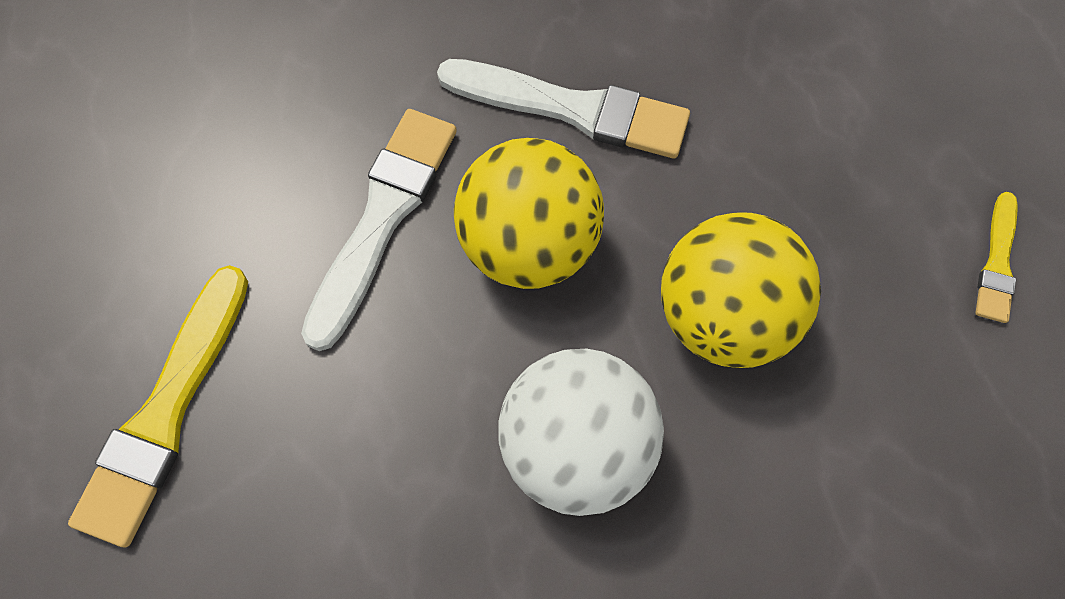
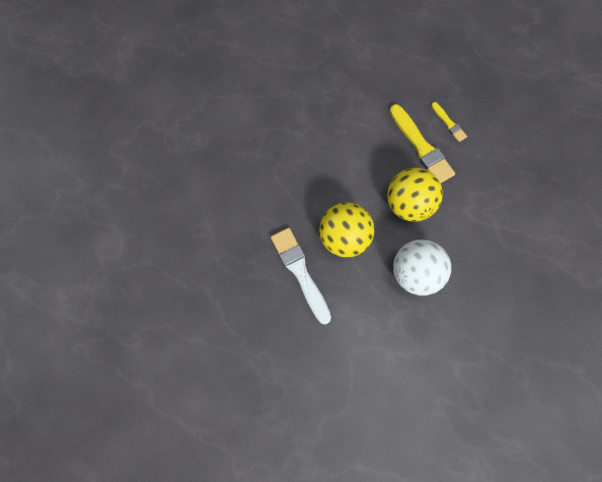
camera: 50 degrees left, 5 degrees up
yellow brush [68,265,248,547] -> yellow brush moved to [390,104,455,183]
white brush [437,59,690,158] -> none

